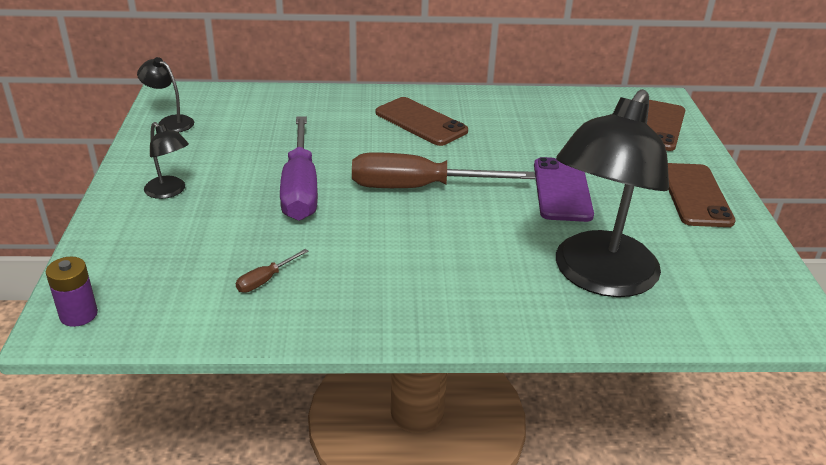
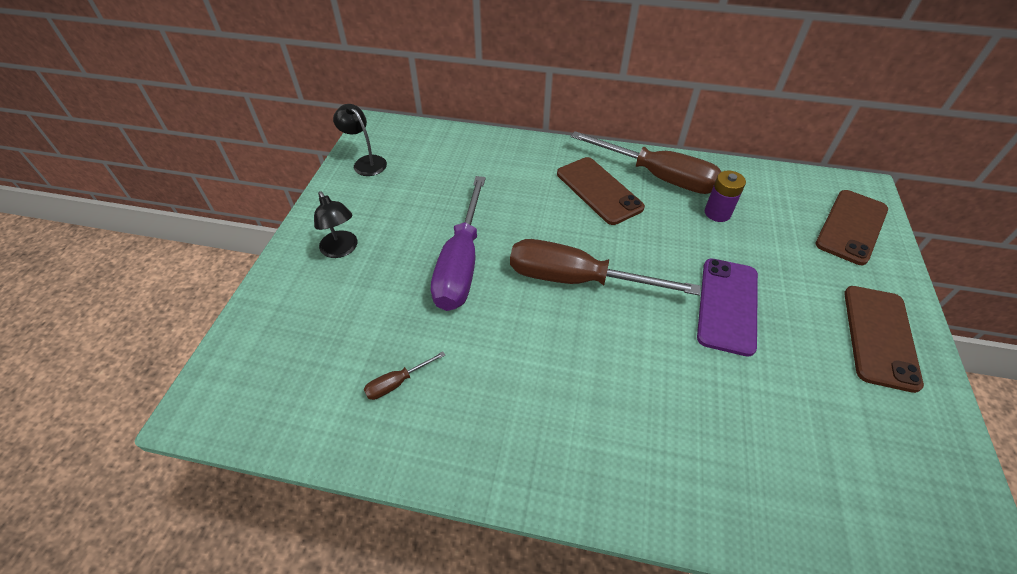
camera: 15 degrees right, 15 degrees up
purple battery [46,257,98,327] -> purple battery moved to [705,171,746,222]
black lamp [556,89,669,297] -> none
none -> brown screwdriver [571,131,721,194]

